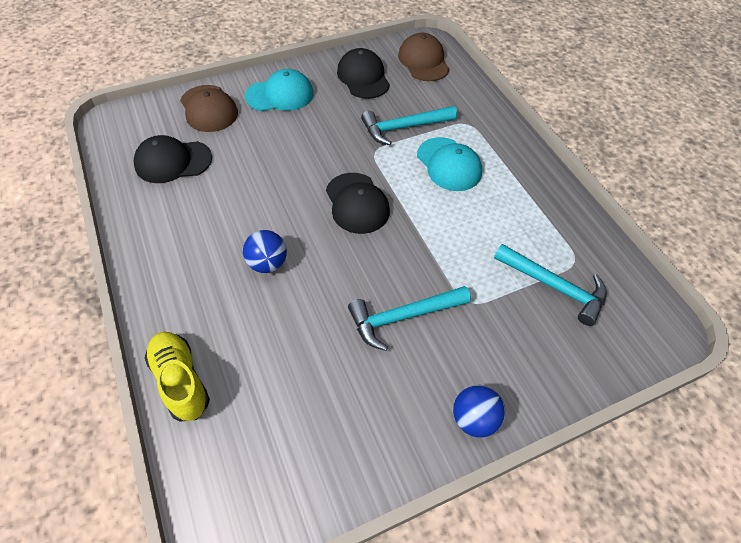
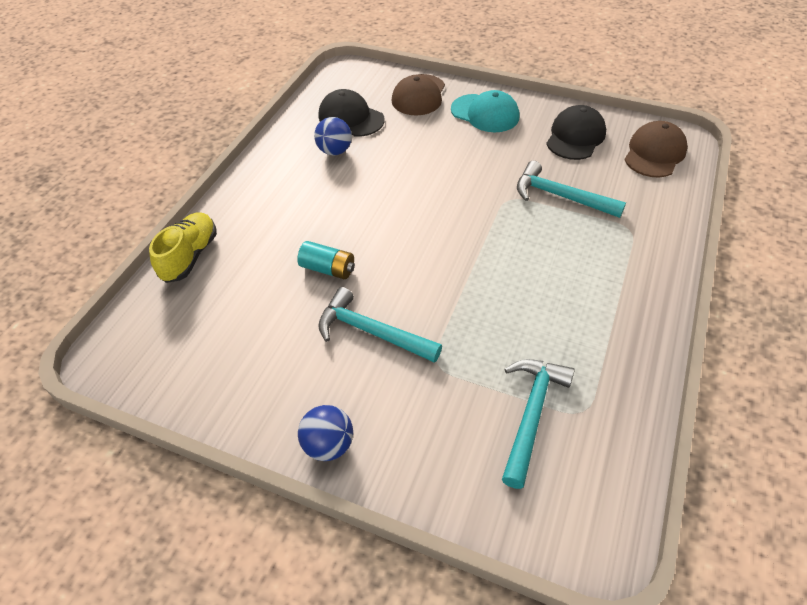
camera: 50 degrees right, 5 degrees down
blue ball [243,230,287,273] -> blue ball moved to [314,117,352,155]
black cap [326,173,390,234] -> none
turquoise cap [417,137,482,191] -> none
turquoise hammer [494,244,607,326] -> turquoise hammer turned 150 degrees counterclockwise [502,359,575,489]
none -> turquoise battery [297,241,355,279]

